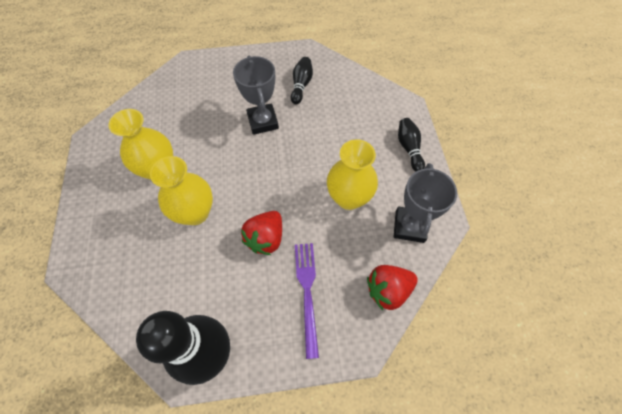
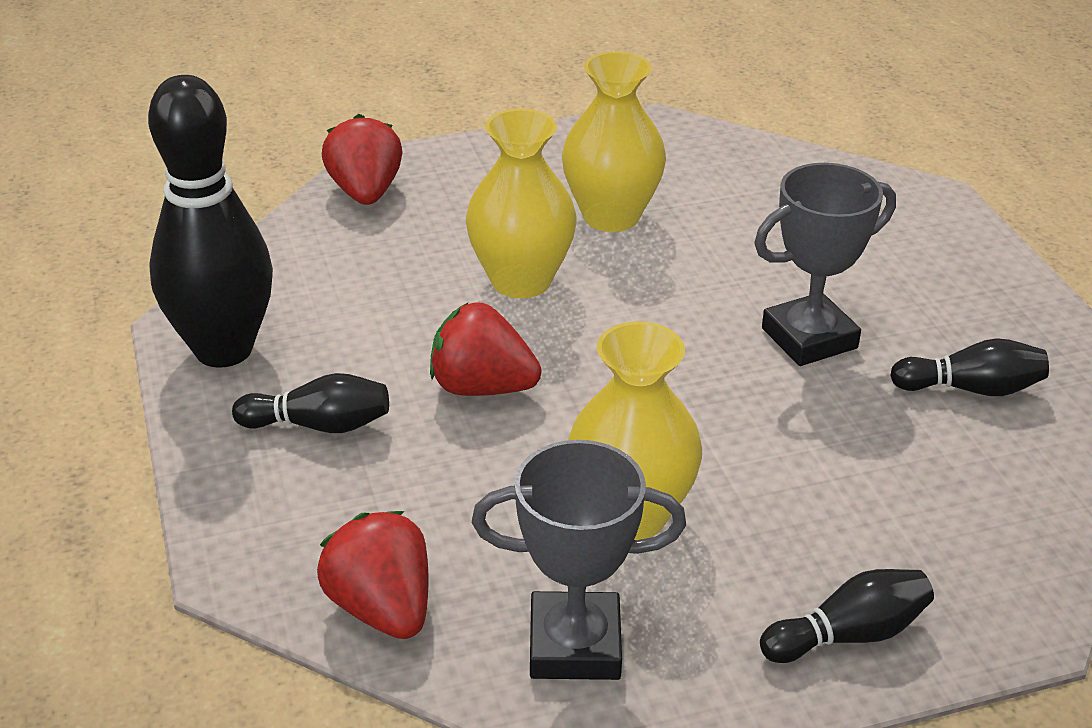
camera: 80 degrees right, 25 degrees down
purple fork [295,243,319,359] -> none
none -> black bowling pin [232,373,389,433]
none -> red strawberry [322,114,403,205]

